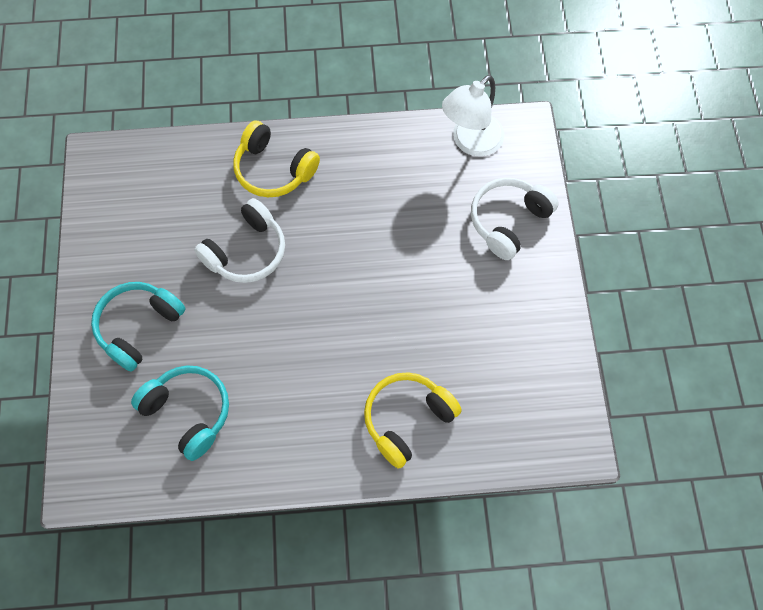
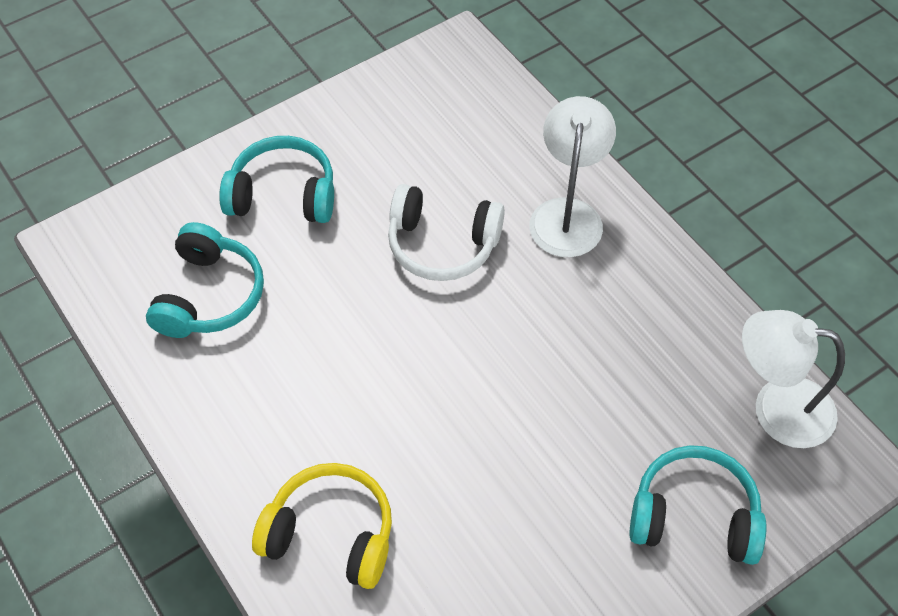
camera: 60 degrees right, 10 degrees down
yellow headphones [233,120,320,197] -> white lamp [530,96,616,257]
white headphones [471,178,559,260] -> turquoise headphones [629,445,767,565]

